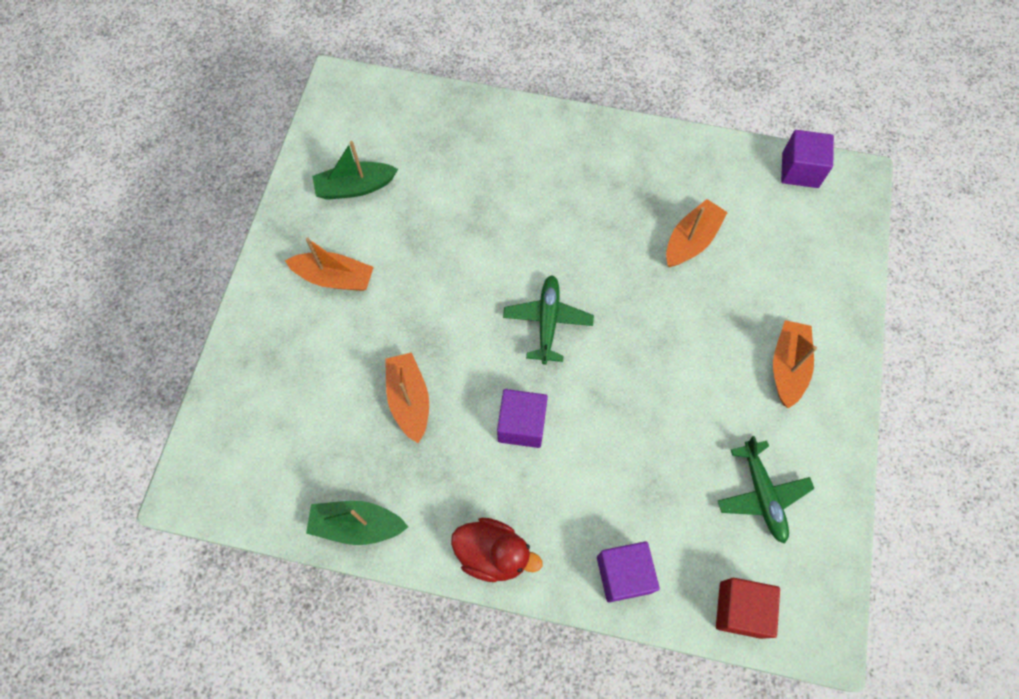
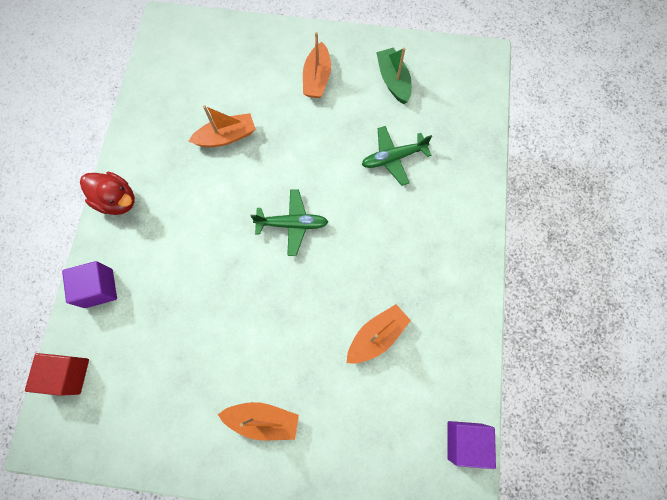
camera: 85 degrees right, 5 degrees up
green boat [306,501,408,545] -> none
red duck [451,518,542,582] -> red duck turned 75 degrees counterclockwise [80,172,135,215]
purple cube [497,389,548,448] -> none
orange boat [666,199,728,267] -> orange boat turned 75 degrees counterclockwise [347,304,411,364]
green plane [718,436,814,544] -> green plane moved to [362,126,432,186]

